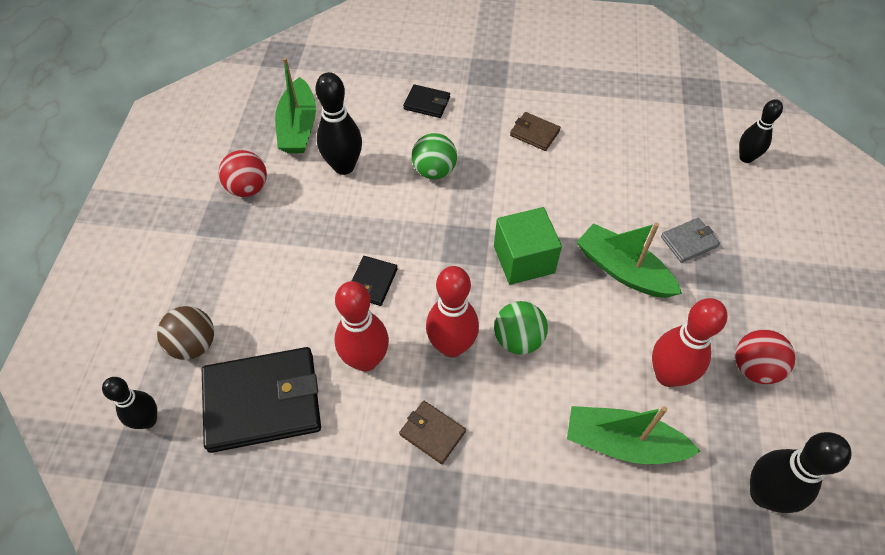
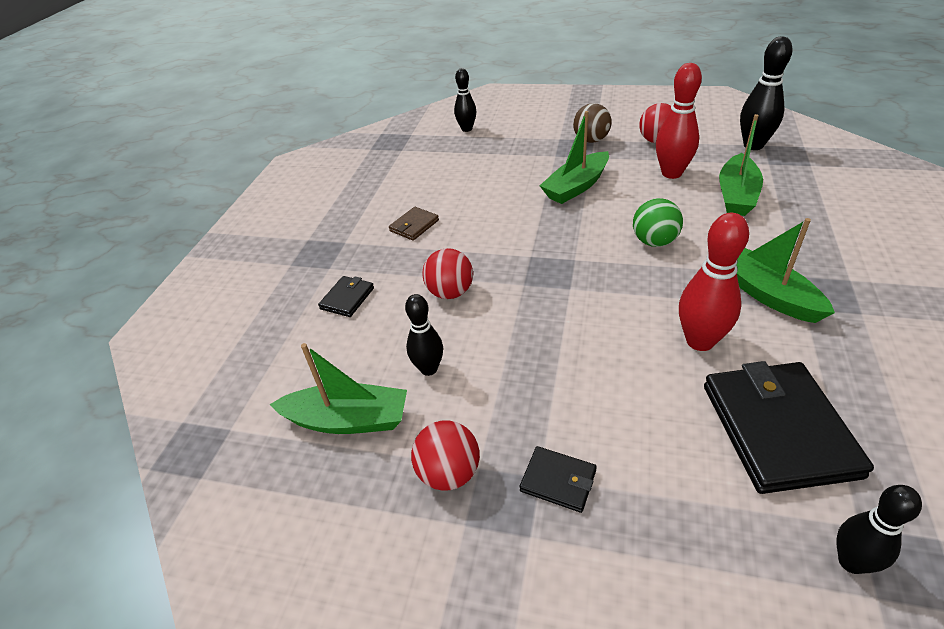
camera: 80 degrees left, 15 degrees down
brown ball [157,306,214,360] -> brown ball moved to [573,103,612,143]
black bowling pin [316,72,362,175] -> black bowling pin [405,294,443,376], size x0.65
black wallet [352,256,398,306] -> black wallet moved to [520,446,597,513]
brown wallet [399,401,466,464] -> green boat [737,218,835,323]
green ball [412,133,457,179] -> red ball [422,248,473,299]
red bowling pin [426,266,479,357] -> none
green cube [494,207,562,285] -> none
grey wallet [661,218,720,263] -> none

